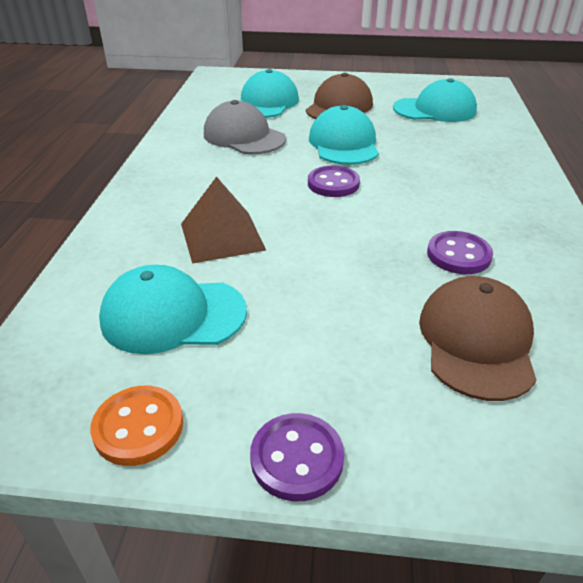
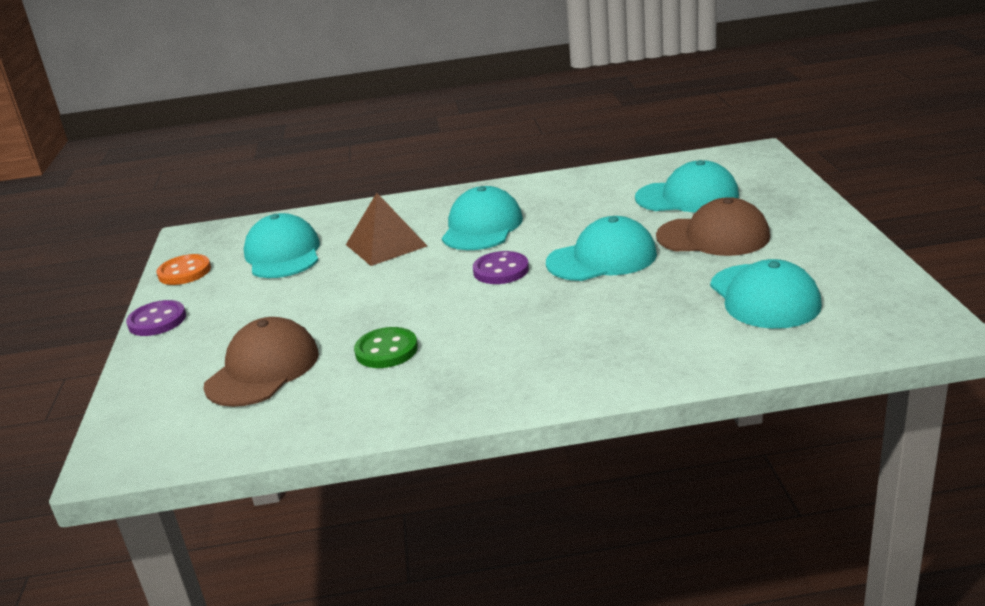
camera: 80 degrees right, 10 degrees down
grey cap [204,100,286,154] -> none
brown cap [419,276,536,401] -> brown cap turned 60 degrees counterclockwise [203,317,319,407]
purple button [427,231,493,274] -> green button [354,327,418,368]
none -> turquoise cap [442,186,523,250]

